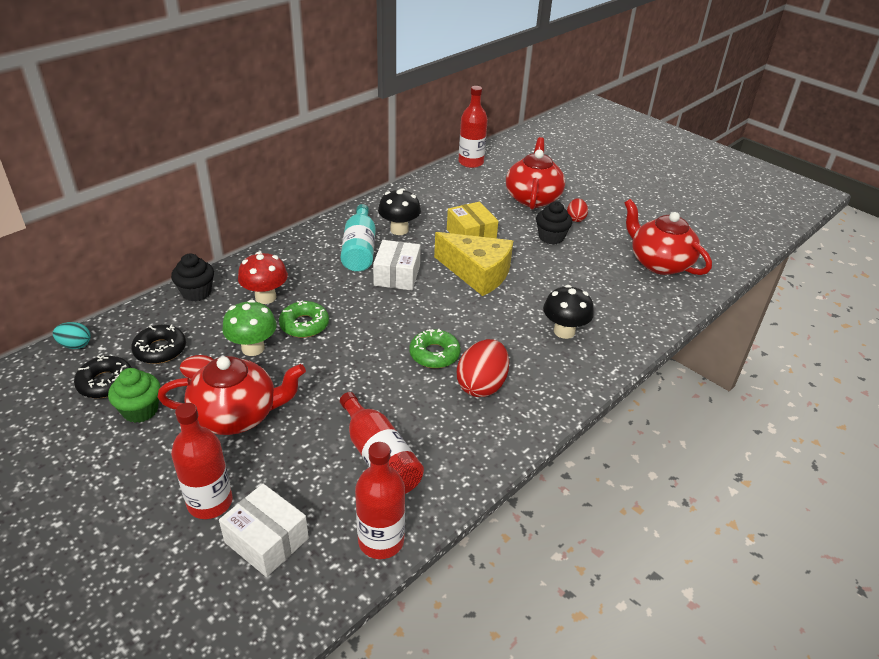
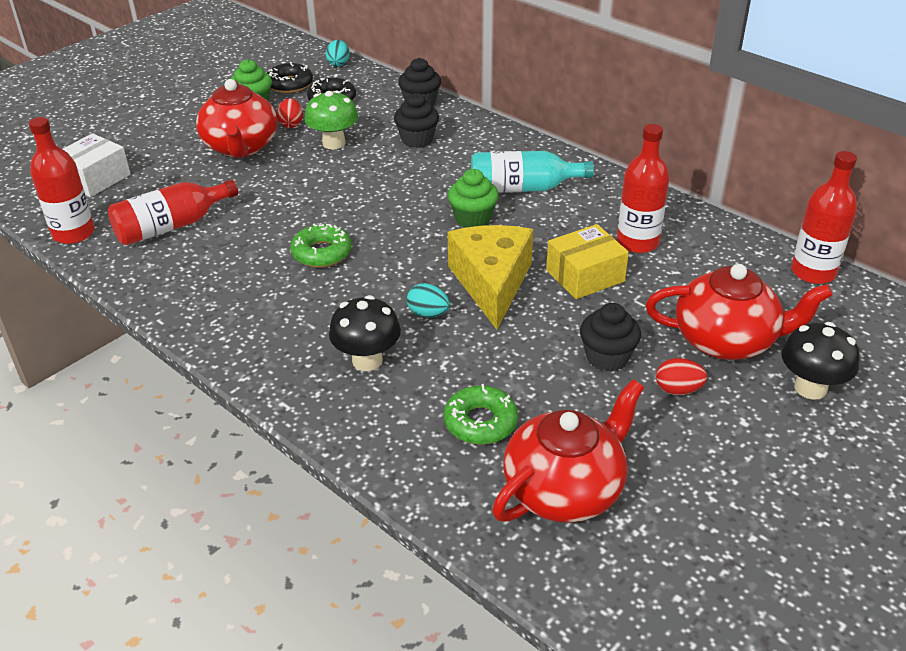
camera: 90 degrees right, 0 degrees up
red bottle [171,403,233,519] -> red bottle moved to [617,124,670,253]
red mushroom [238,252,288,304] -> black cupcake [394,93,439,148]
green donut [279,300,329,338] -> green donut moved to [444,384,518,445]
white box [373,240,421,290] -> green cupcake [448,169,499,227]
black mushroom [378,188,421,235] -> black mushroom moved to [781,322,860,400]
yellow cheese [434,232,513,296] -> yellow cheese turned 150 degrees clockwise [448,225,533,330]
red egg [457,339,509,397] -> none
none -> turquoise egg [407,283,450,318]

